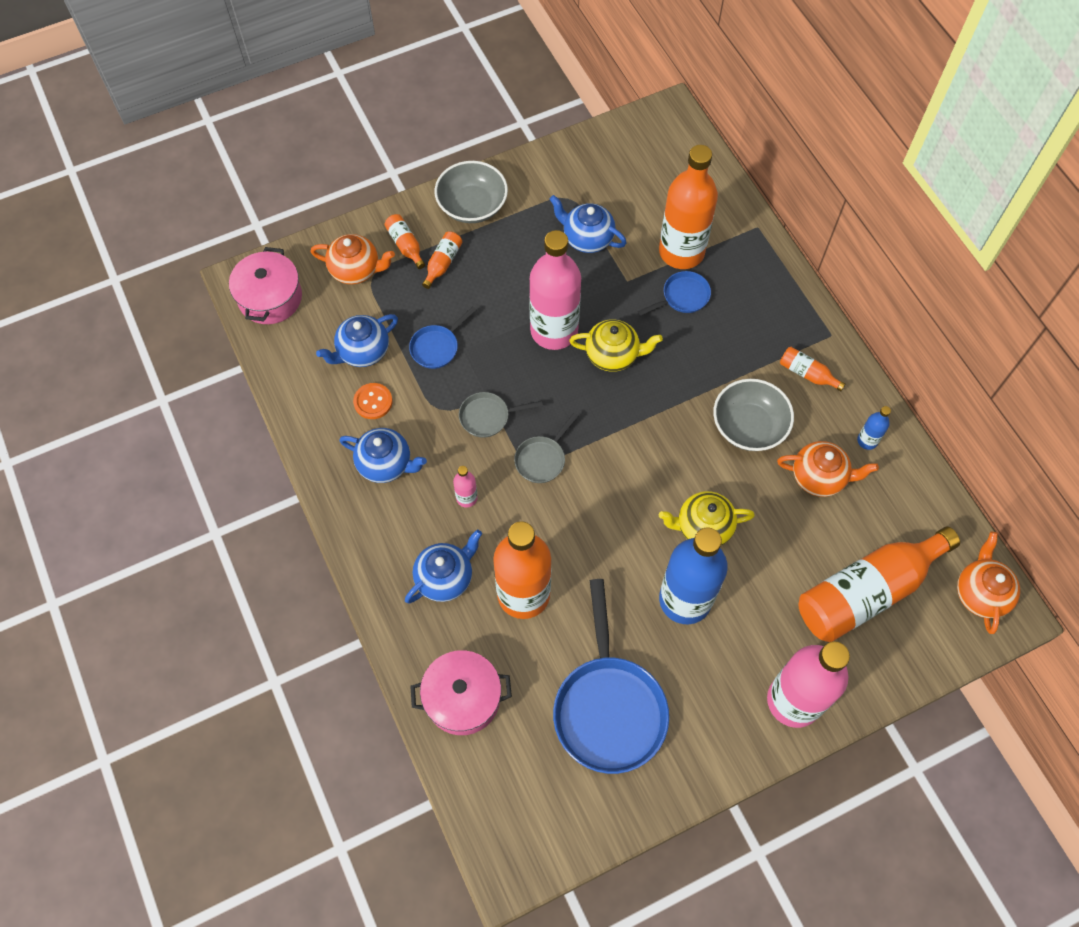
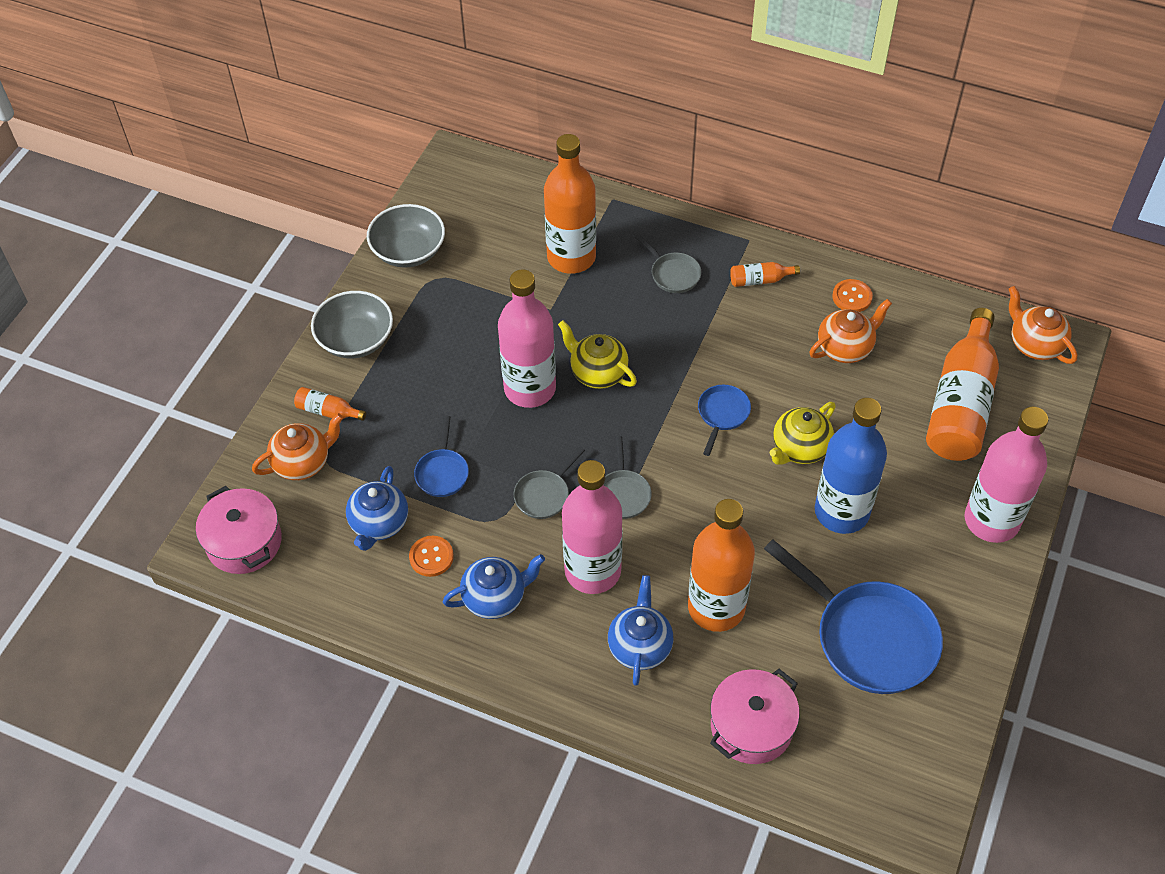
camera: 40 degrees left, 10 degrees down
orange bottle [422,231,462,289] -> none
pink bottle [453,466,478,508] -> pink bottle [562,460,623,594], size x2.38
blue teapot [549,195,627,253] -> none
yellow teapot [569,319,663,372] -> yellow teapot turned 105 degrees counterclockwise [558,320,637,389]
blue pan [638,271,711,316] -> blue pan moved to [698,385,751,456]
grey bowl [713,379,794,451] -> grey bowl moved to [367,204,445,268]
blue bottle [857,406,891,450] -> orange button [832,279,873,312]
none -> grey pan [635,234,701,293]

